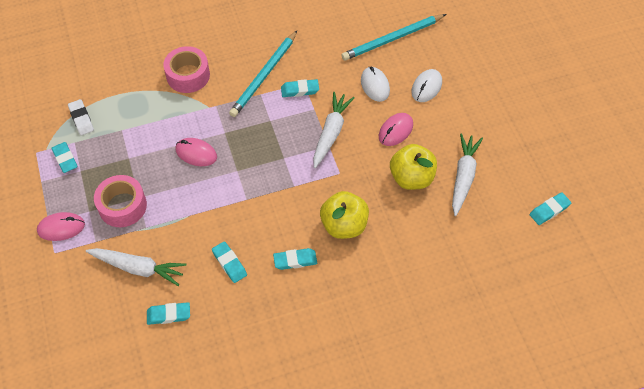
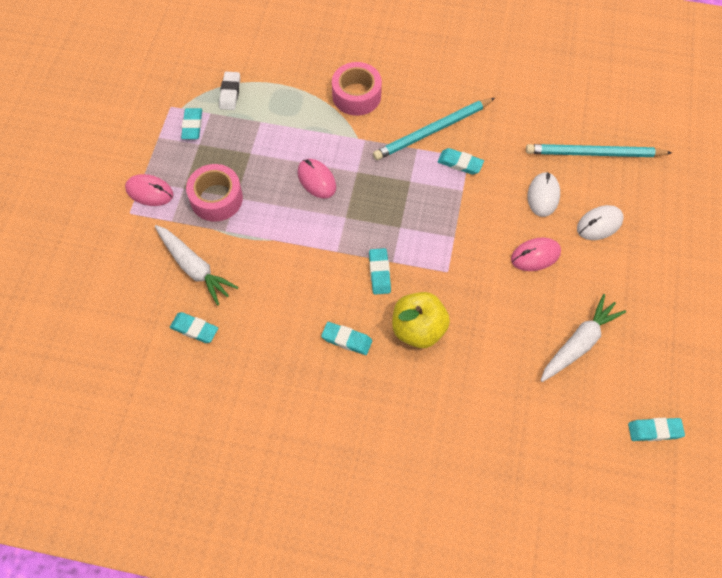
camera: 30 degrees right, 5 degrees up
turquoise eraser [212,241,247,283] -> turquoise eraser moved to [369,248,391,295]
white carrot [313,92,355,168] -> none
yellow apple [390,144,437,190] -> none

